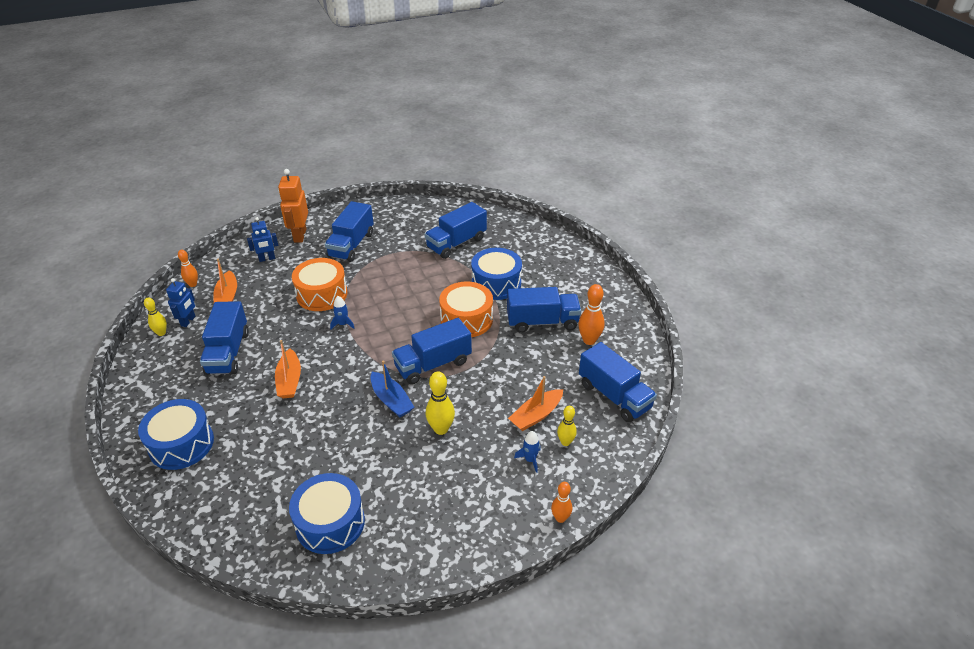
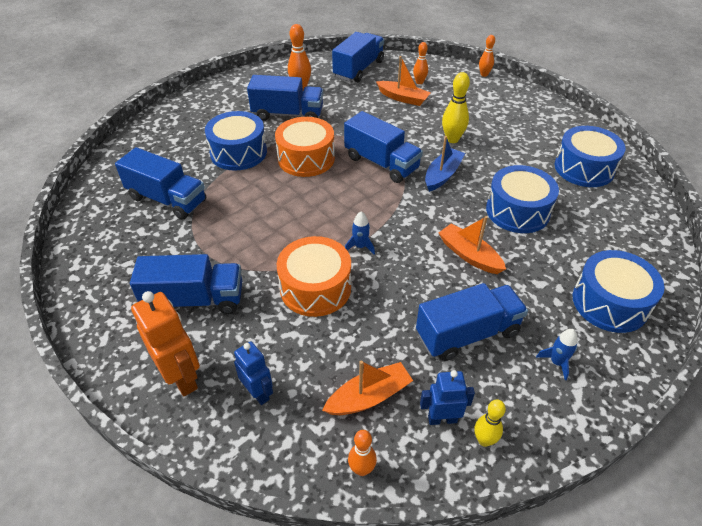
camera: 110 degrees left, 5 degrees up
orange boat [275,340,301,398] -> orange boat turned 105 degrees counterclockwise [439,216,506,274]
orange robot [278,169,308,243] -> orange robot turned 105 degrees counterclockwise [131,291,200,396]
blue truck [507,287,581,333] -> blue truck turned 120 degrees clockwise [247,75,323,121]
blue rocket [514,431,541,473] -> blue rocket moved to [536,329,578,380]
yellow bowling pin [557,406,577,446] -> orange bowling pin [413,42,428,84]
none -> blue drum [486,165,559,233]

